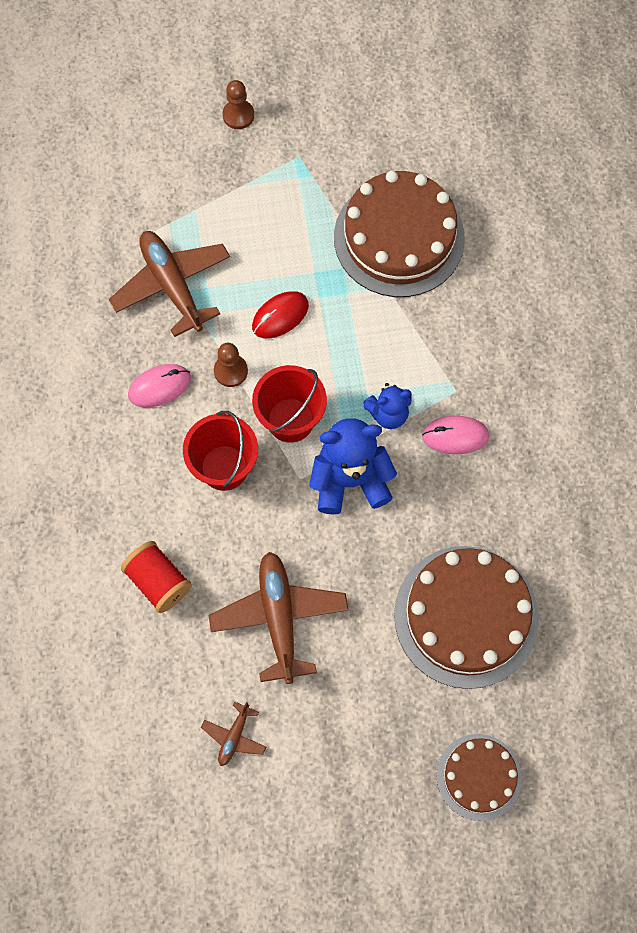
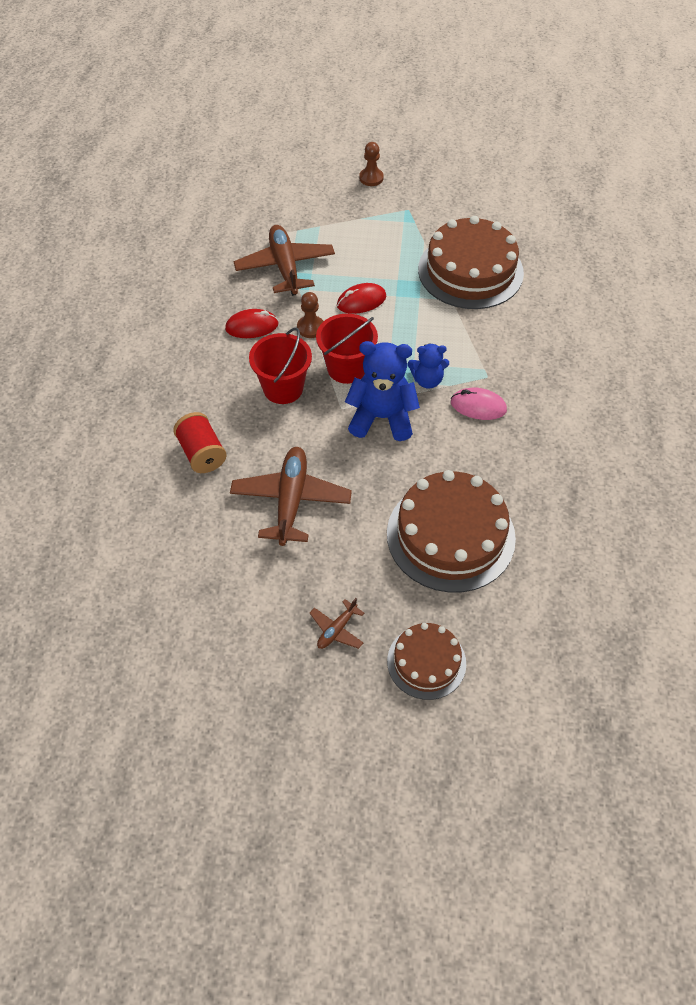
camera: 15 degrees right, 15 degrees down
pink mouse [128,364,191,407] -> red mouse [225,309,279,338]
brown plane [201,701,266,766] -> brown plane moved to [310,598,364,649]

